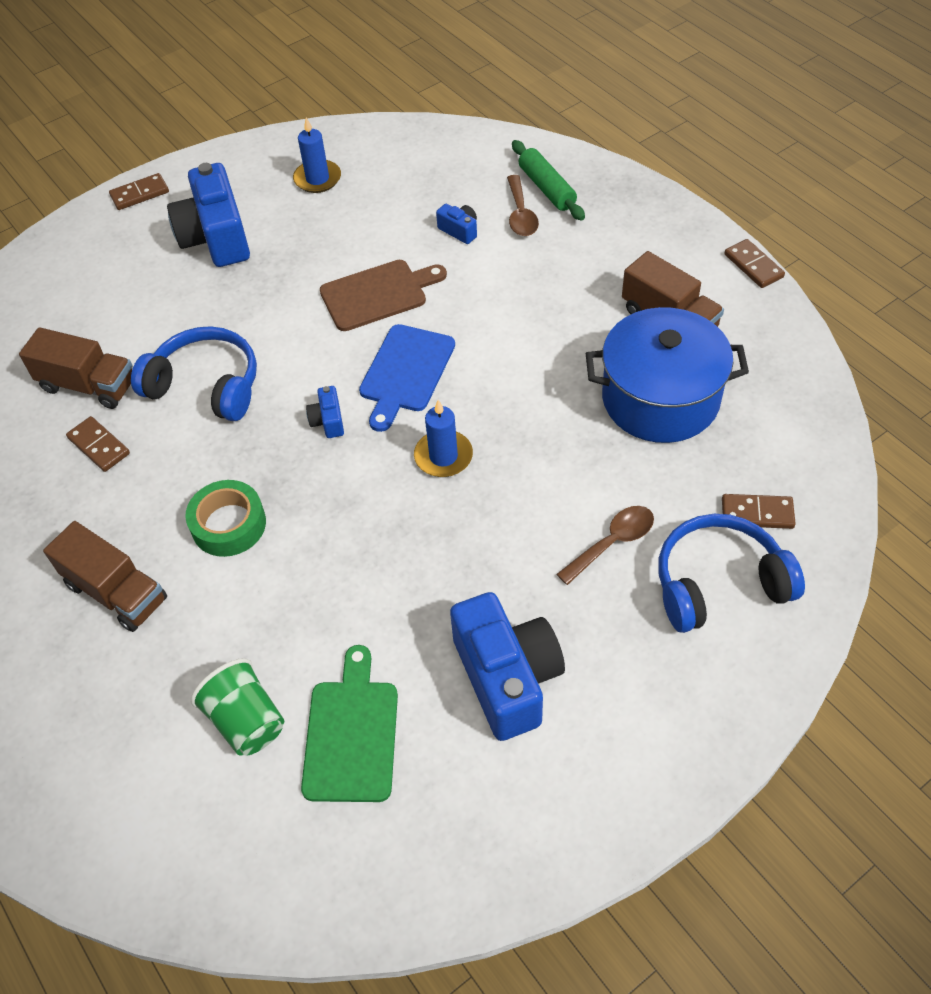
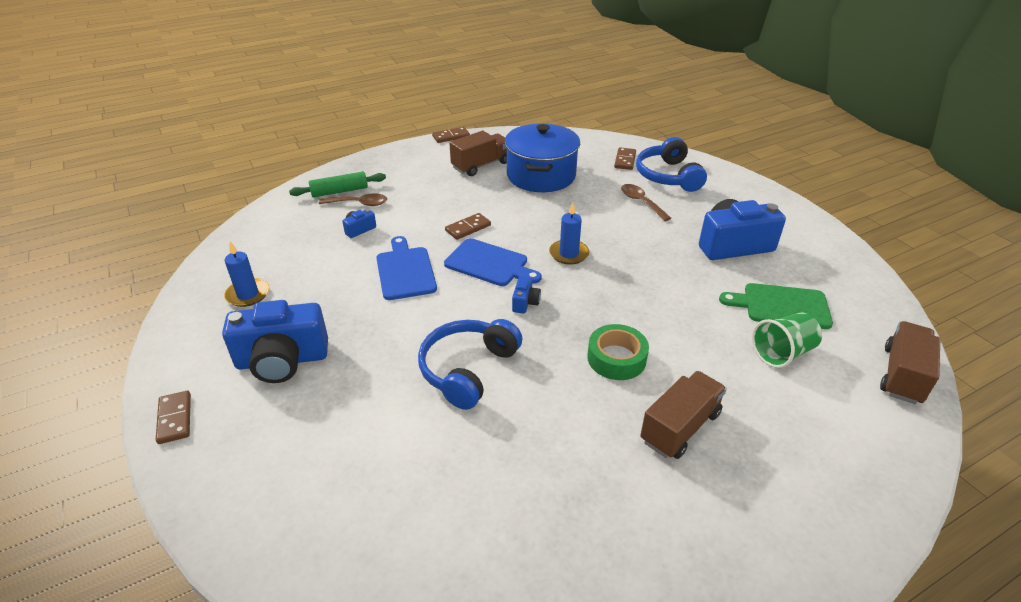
camera: 85 degrees left, 15 degrees down
brown truck [19,327,133,409] -> brown truck moved to [880,321,940,404]
brown domino [66,416,130,472] -> brown domino moved to [445,213,491,240]
blue camera [306,386,344,438] -> blue camera turned 75 degrees counterclockwise [512,276,541,314]
brown cutting board [320,260,447,331] -> blue cutting board [376,236,437,300]

